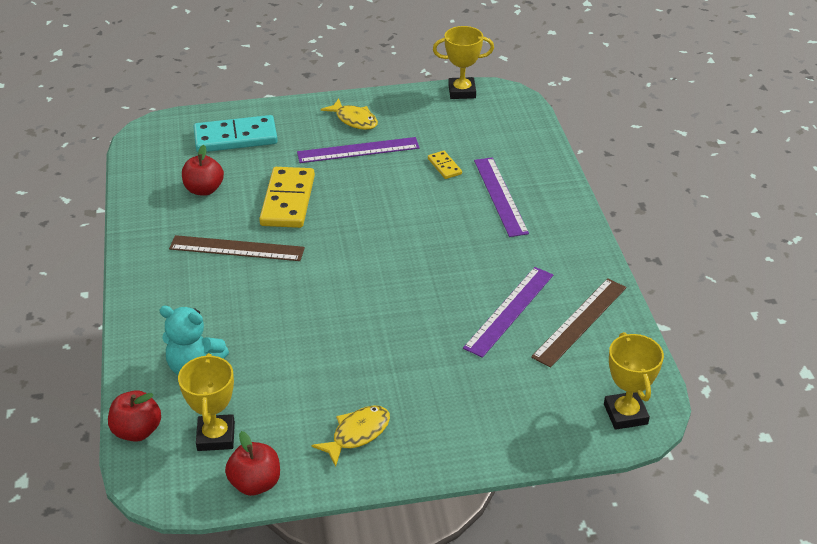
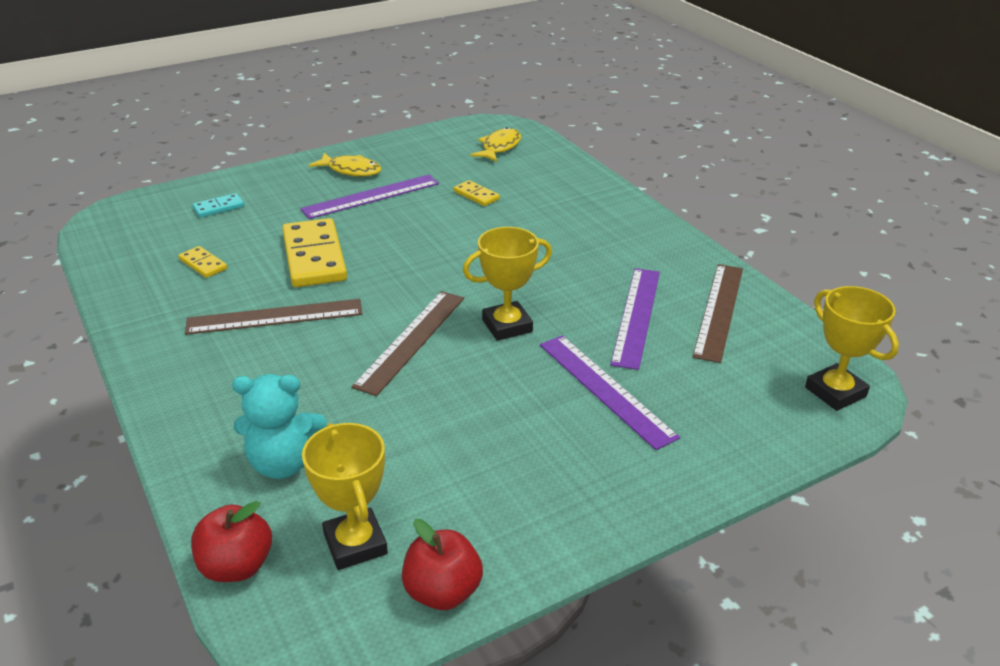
camera: 20 degrees left, 5 degrees down
red apple [182,145,224,196] -> yellow domino [178,246,227,278]
turquoise domino [193,115,278,152] -> turquoise domino [192,193,244,218], size x0.47
yellow fish [312,406,390,467] -> yellow fish moved to [470,127,521,162]
yellow trophy [433,26,494,99] -> yellow trophy moved to [463,227,552,341]
purple ruler [474,157,529,237] -> purple ruler moved to [540,335,680,450]
none -> brown ruler [351,291,464,396]

